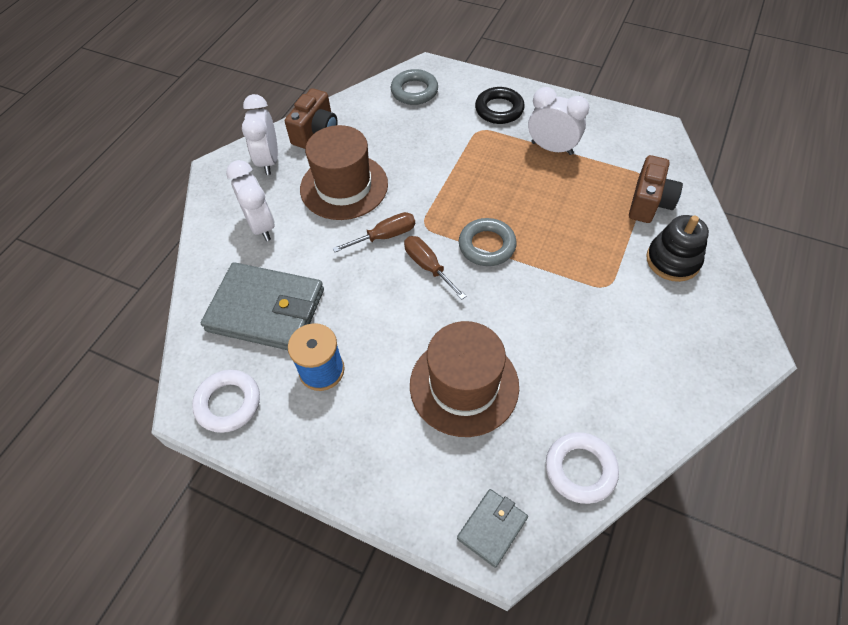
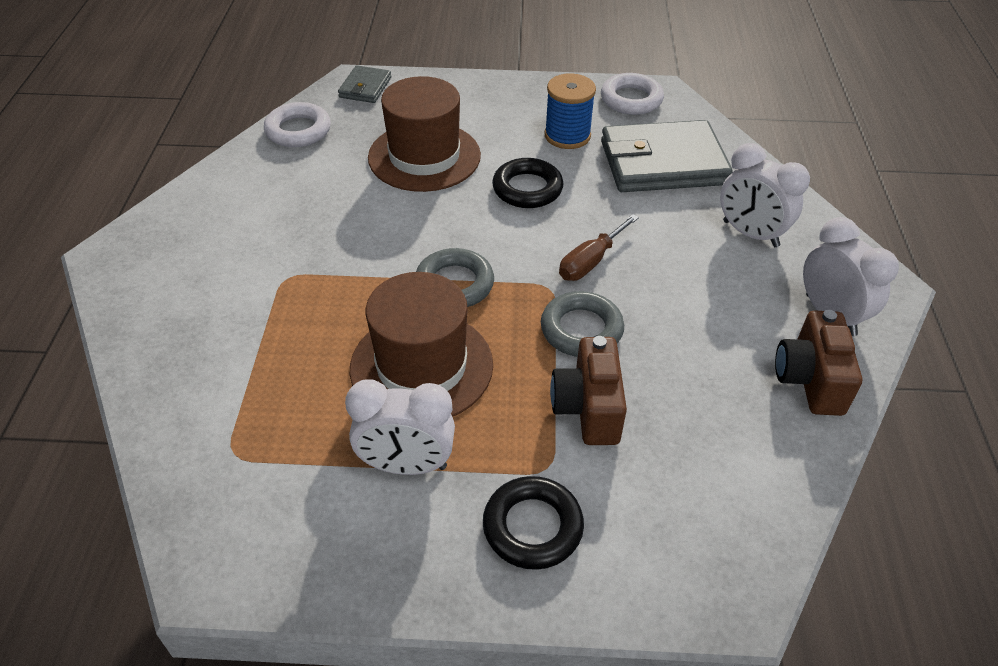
camera: 155 degrees right, 10 degrees down
brown hat [300,125,388,220] -> brown hat moved to [350,272,493,417]
grey ring [391,69,438,105] -> grey ring moved to [541,291,624,357]
brown screwdriver [404,236,467,300] -> none
brown camera [629,155,683,223] -> brown camera moved to [550,336,627,445]
black stacking toy [646,215,709,282] -> none
none -> black ring [492,158,563,208]

